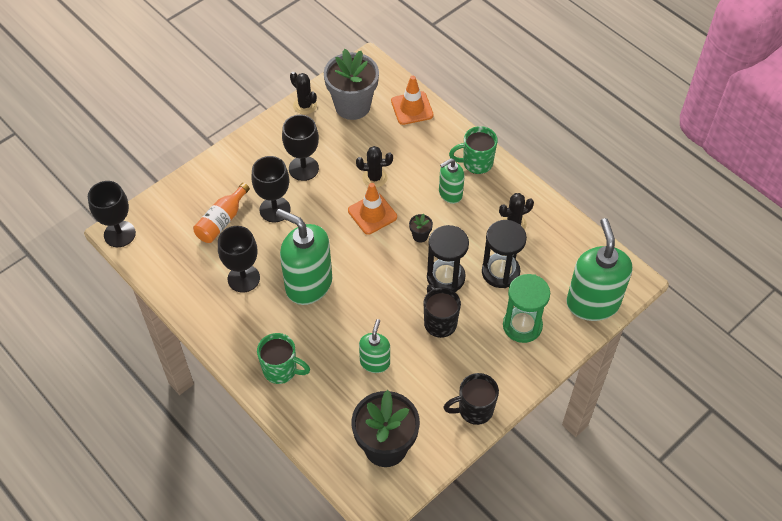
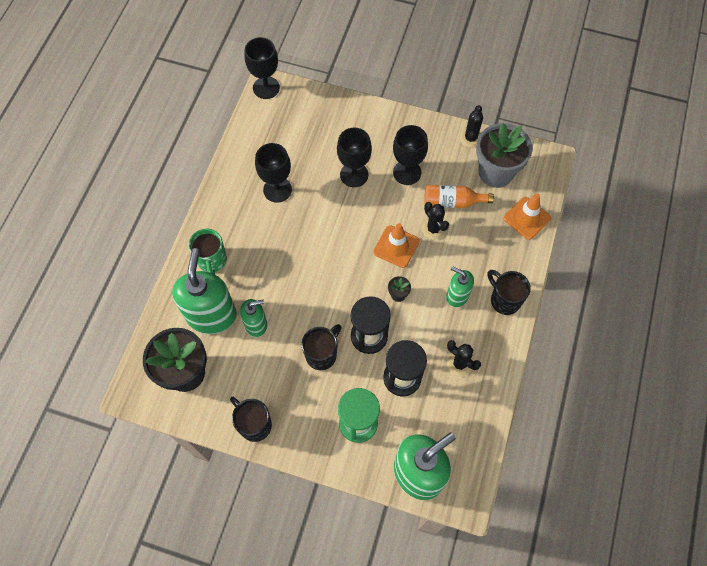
camera: 60 degrees right, 10 degrees up
orange bottle [193,183,250,243] -> orange bottle moved to [424,185,494,208]
green soap dispenser [276,209,332,305] -> green soap dispenser moved to [172,248,237,334]
green mug [449,126,498,174] -> black mug [487,270,531,315]

